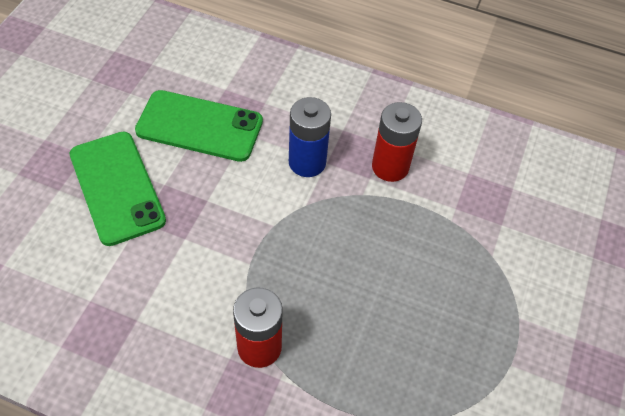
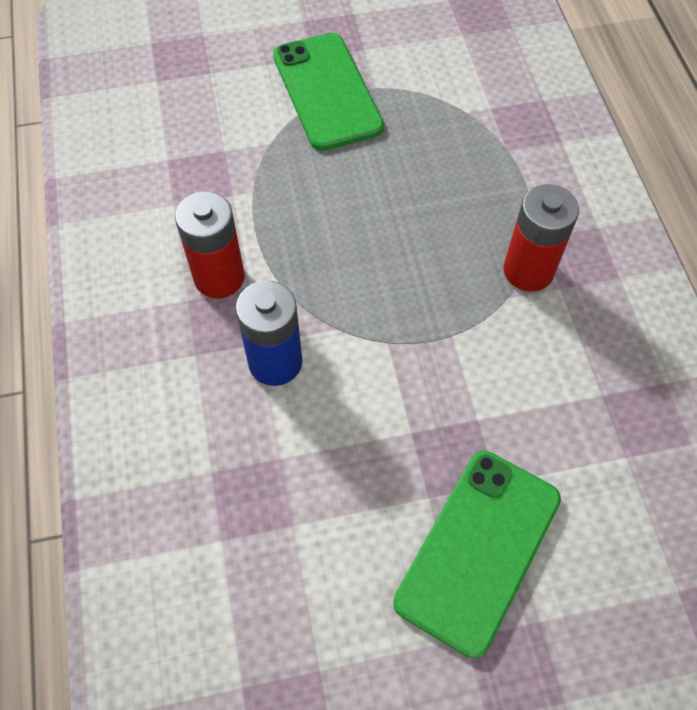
camera: 120 degrees left, 5 degrees up
green phone [135,90,263,162] -> green phone moved to [273,33,384,151]

